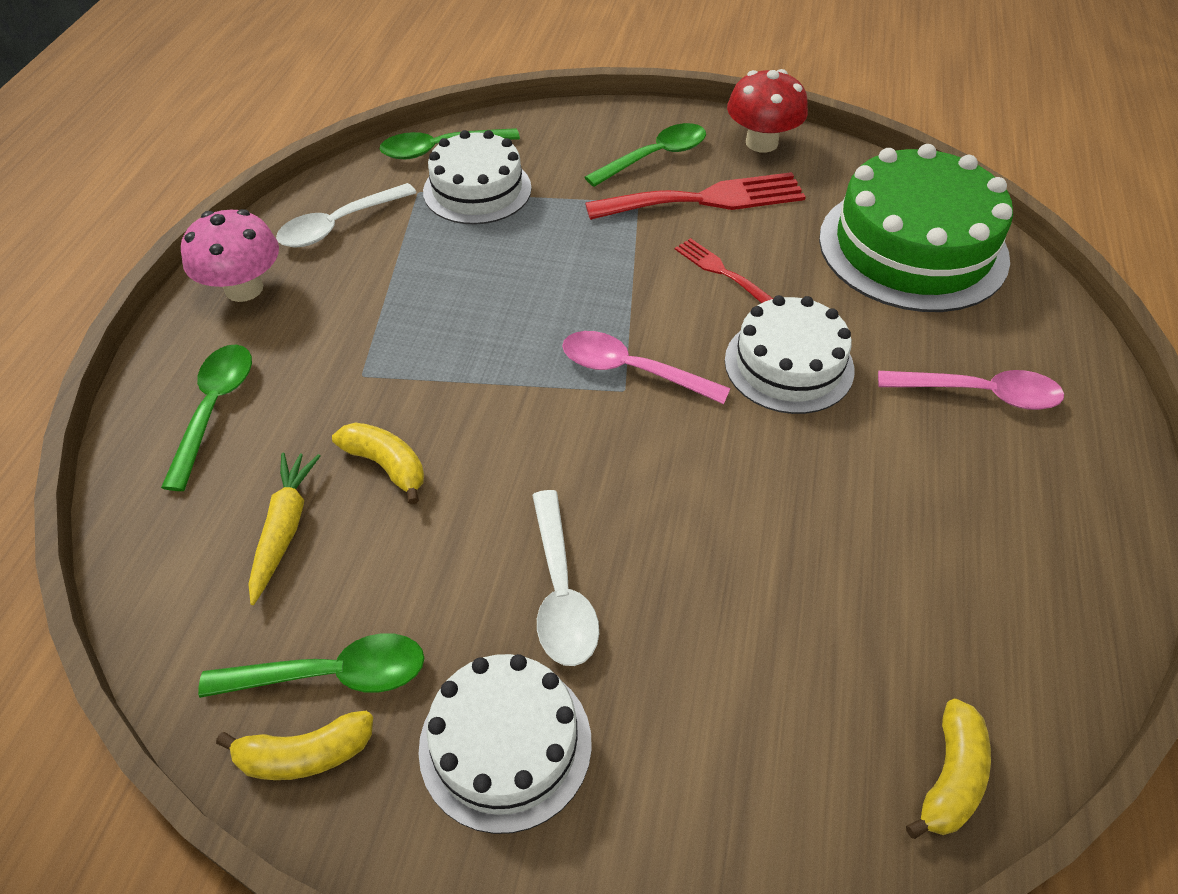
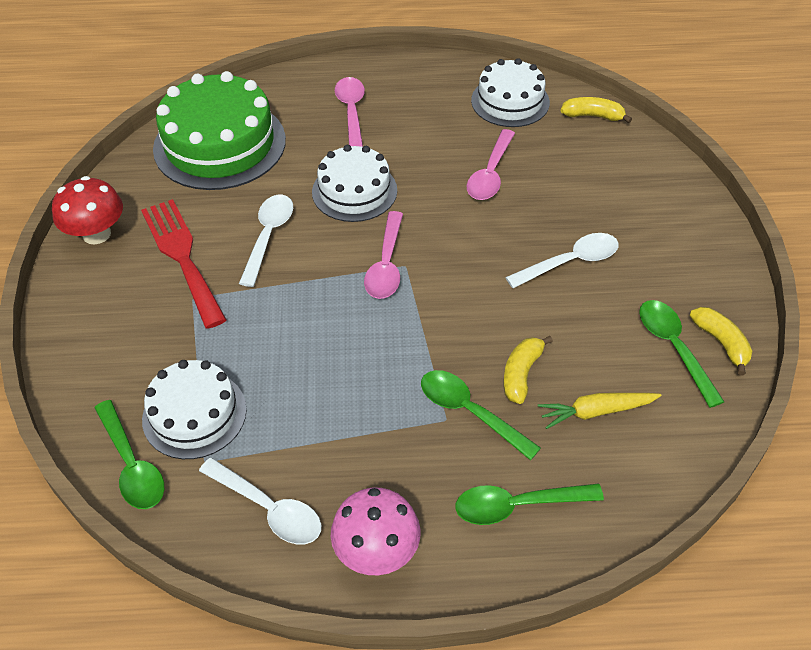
camera: 105 degrees left, 0 degrees up
white cake [418,654,592,834] -> white cake moved to [471,58,550,127]
green spoon [584,123,706,187] -> green spoon moved to [421,370,541,460]
red fork [675,238,773,303] -> white spoon [239,195,293,287]
none -> pink spoon [467,129,515,200]

